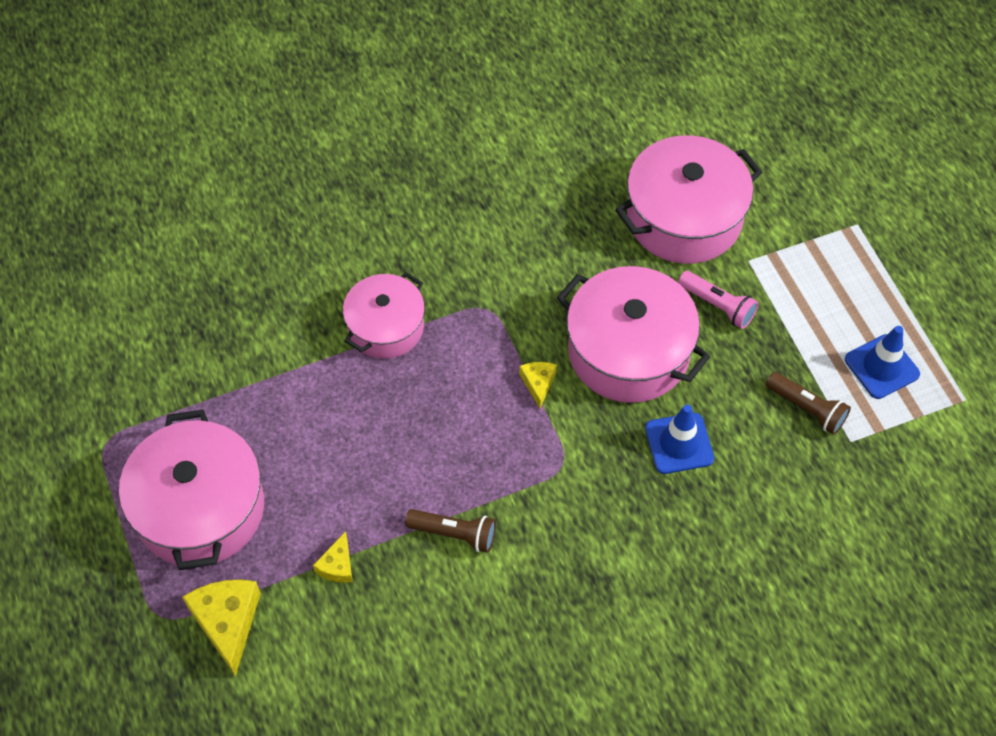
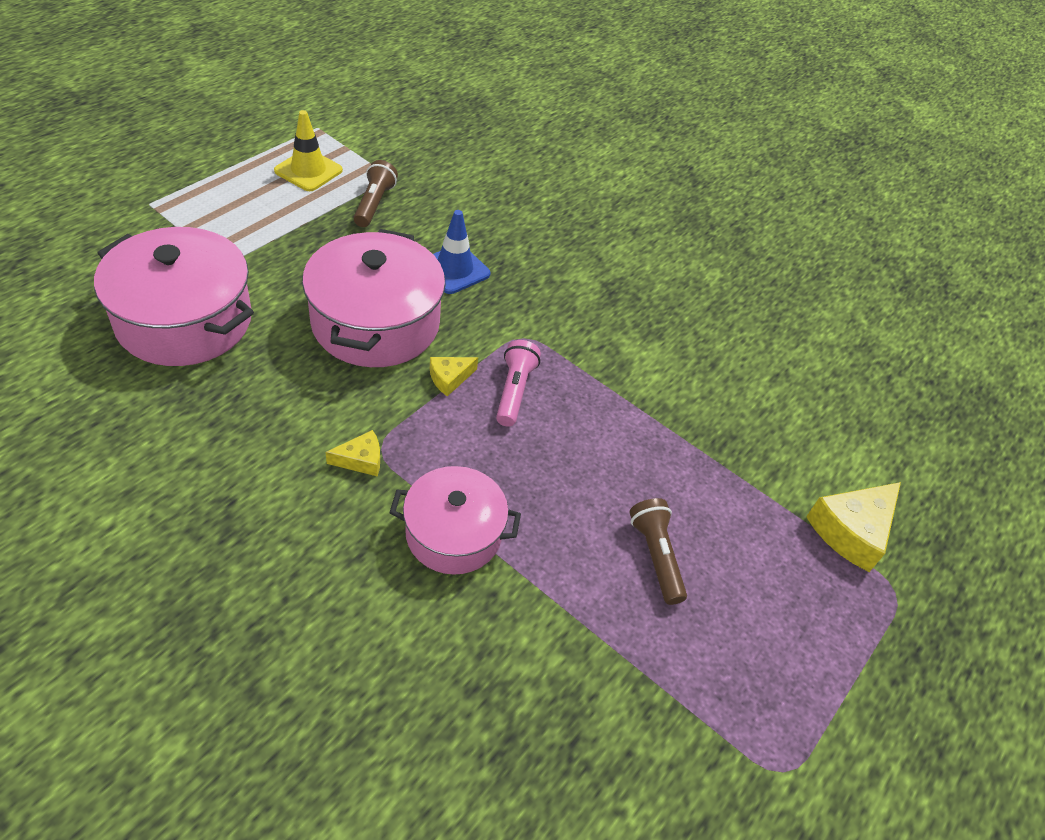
camera: 125 degrees left, 10 degrees down
pink pot [119,410,264,570] -> none
yellow cheese [313,531,353,583] -> yellow cheese moved to [326,430,380,477]
brown flashlight [405,509,496,553] -> brown flashlight moved to [629,498,687,605]
pink flashlight [678,271,759,329] -> pink flashlight moved to [496,340,541,427]
blue traffic cone [845,326,920,399] -> yellow traffic cone [274,110,343,191]

